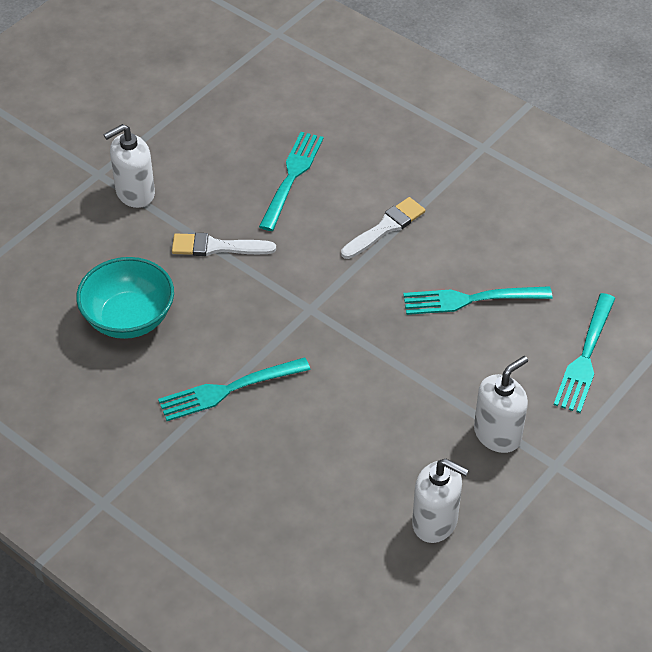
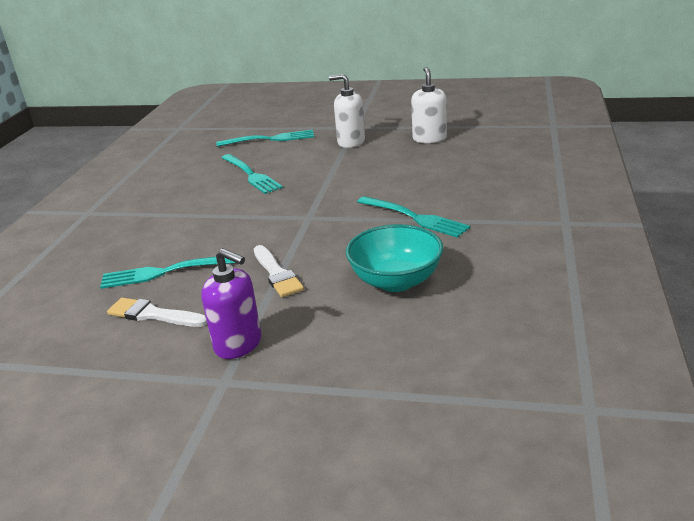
camera: 115 degrees left, 20 degrees down
white soap dispenser [103,124,155,208] -> purple soap dispenser [201,248,261,359]
white brush [341,197,425,259] -> white brush moved to [107,298,207,327]

